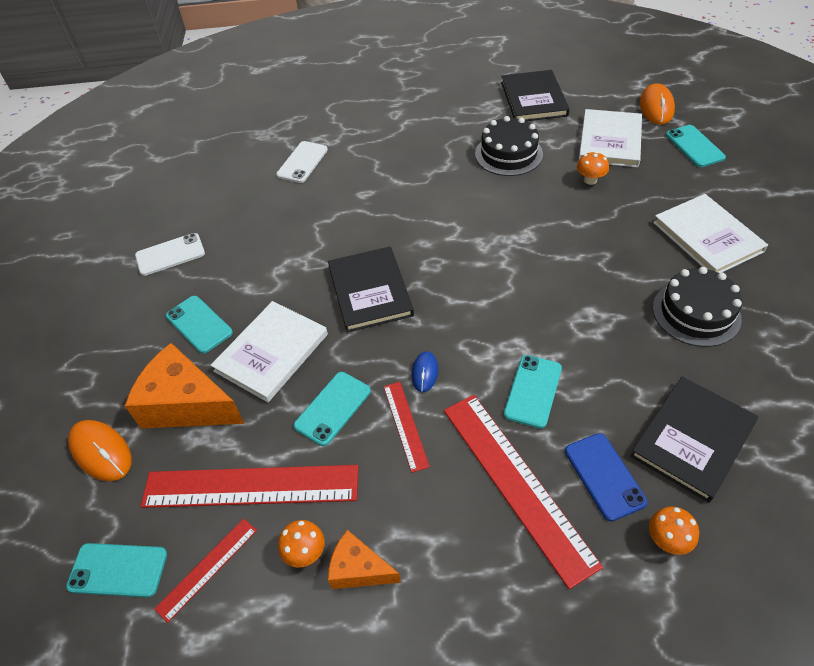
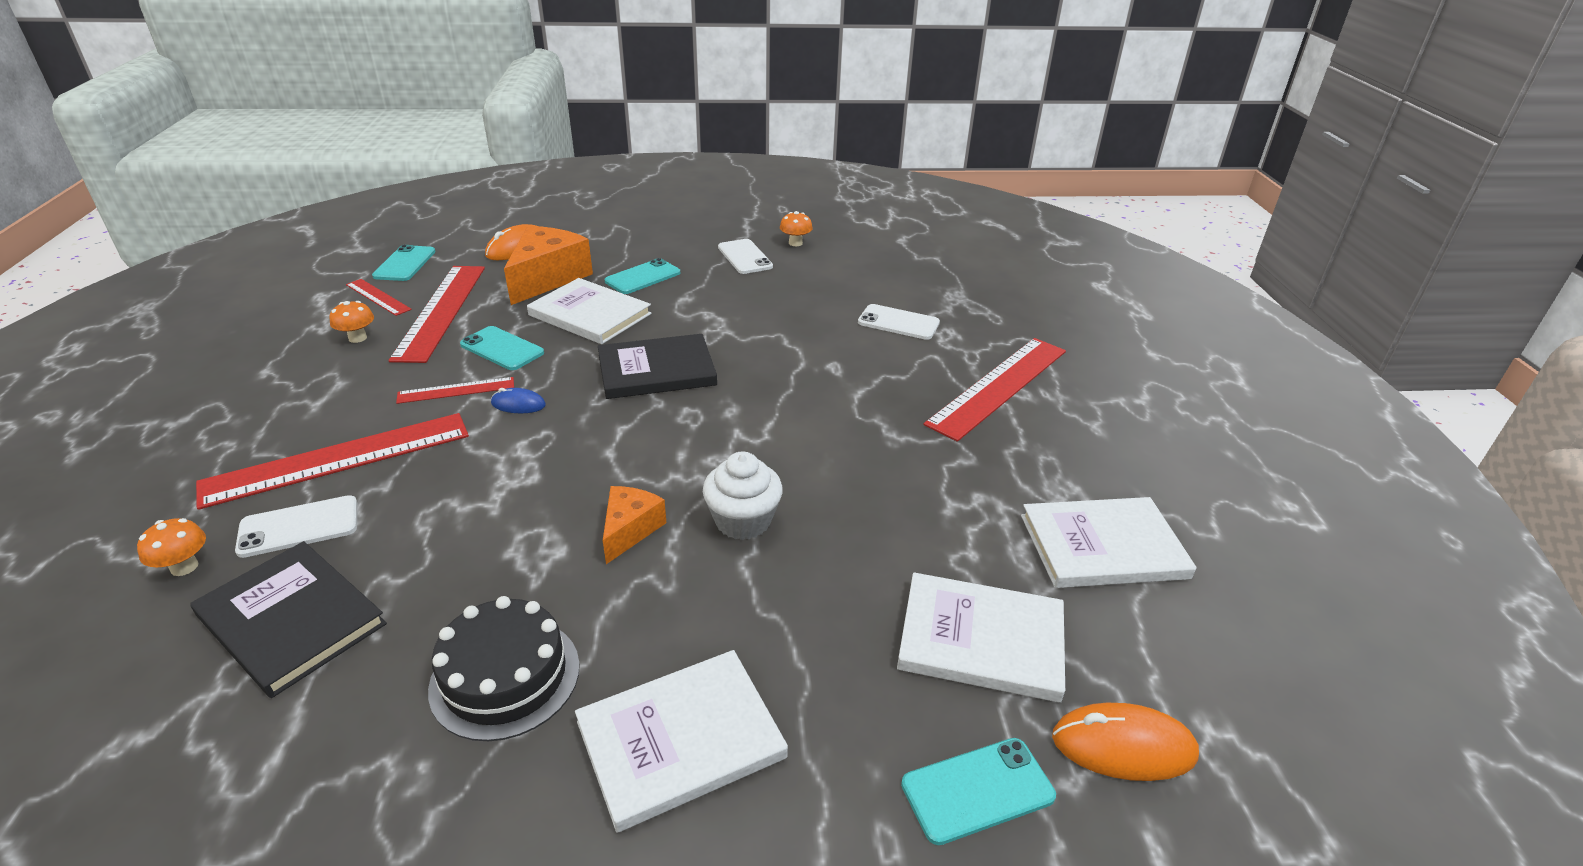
camera: 85 degrees right, 15 degrees down
orange cheese [328,530,401,589] -> orange cheese moved to [603,486,666,564]
black cake [475,116,543,176] -> none
black book [501,70,570,121] -> white book [1021,497,1197,588]
turquoise phone [504,355,562,429] -> none
blue phone [565,433,648,521] -> white phone [235,495,357,558]
orange mushroom [577,151,609,185] -> orange mushroom moved to [780,211,813,246]
none -> white cupcake [703,451,783,540]
none -> red ruler [924,338,1066,442]

